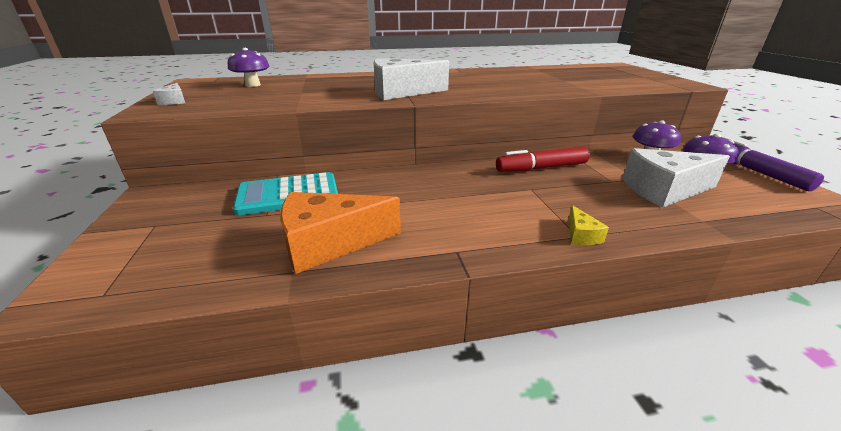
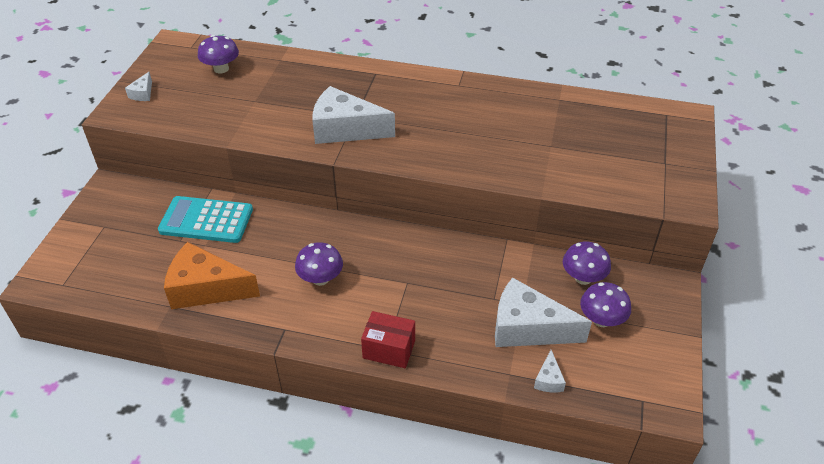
camera: 25 degrees right, 15 degrees up
red marker [496,147,590,172] -> none
yellow cheese [568,205,609,245] -> red box [361,311,415,368]
purple marker [723,137,824,191] -> none
none -> purple mushroom [295,242,343,286]
none -> white cheese [534,350,566,392]

